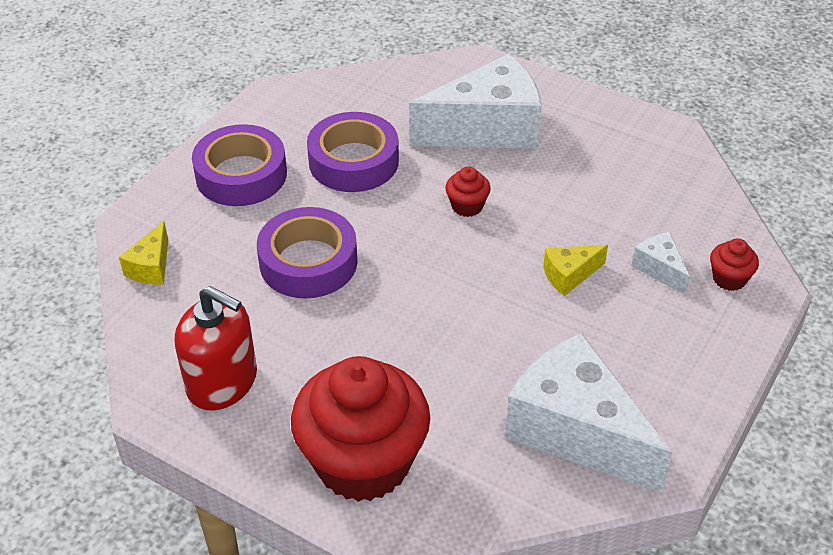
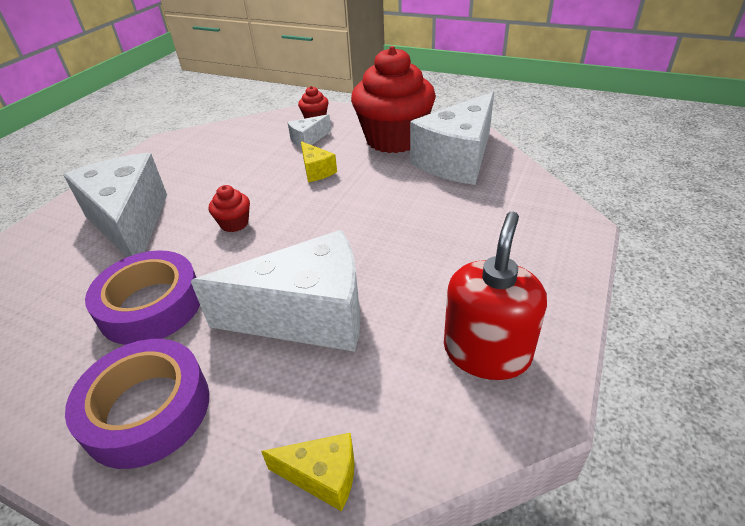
camera: 95 degrees left, 5 degrees down
purple tape [257,207,358,299] -> white cheese [191,230,360,352]
red cupcake [291,356,430,502] -> red cupcake moved to [351,46,436,153]

